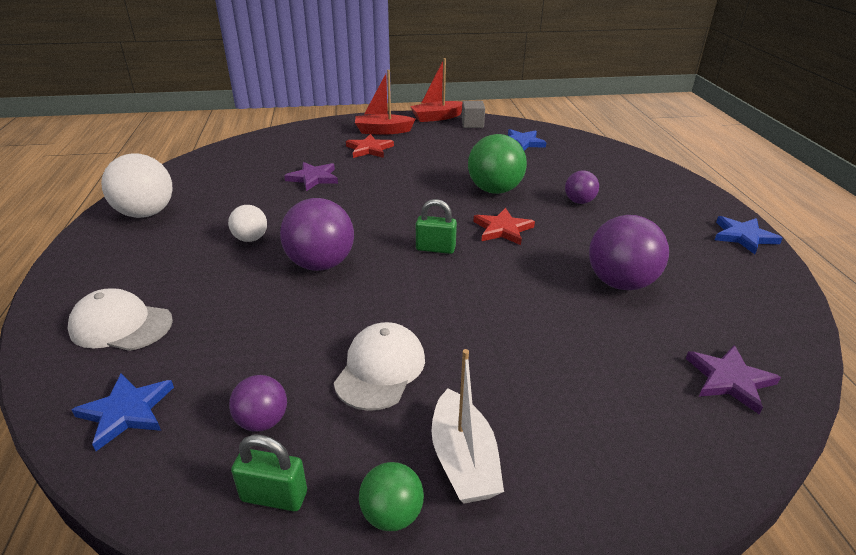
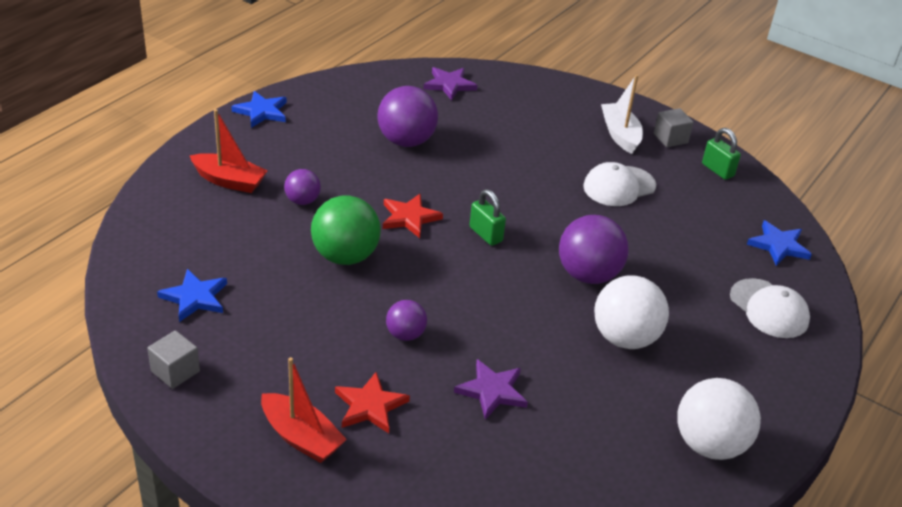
camera: 140 degrees left, 5 degrees up
white ball [228,205,267,242] -> white ball [594,276,669,349], size x1.80
purple ball [229,375,287,432] -> purple ball moved to [386,300,427,341]
green ball [359,462,424,531] -> grey cube [654,108,693,147]
red boat [410,58,462,122] -> red boat moved to [189,109,268,193]
white boat [432,349,504,504] -> white boat turned 45 degrees counterclockwise [601,75,643,154]

